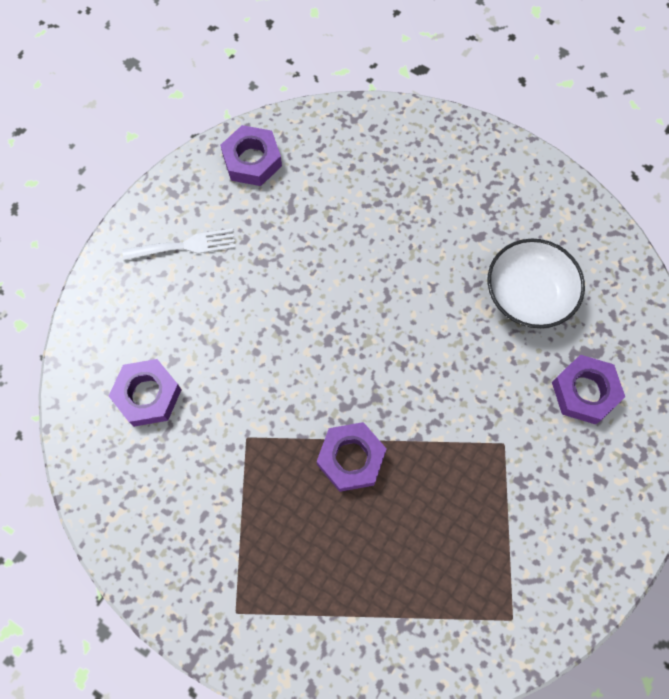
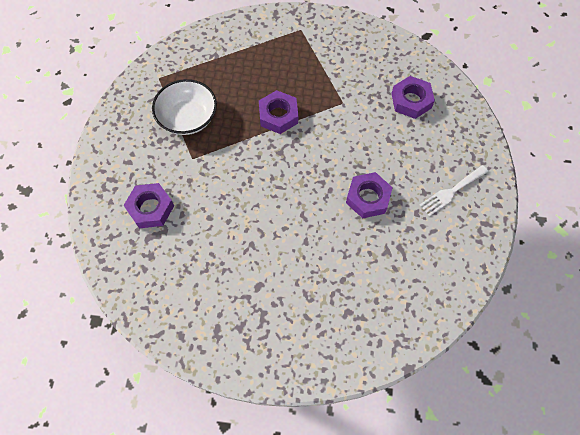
camera: 155 degrees right, 5 degrees down
purple nut [220,125,282,186] -> purple nut moved to [346,172,393,219]
white bowl [488,238,585,328] -> white bowl moved to [152,79,217,135]

